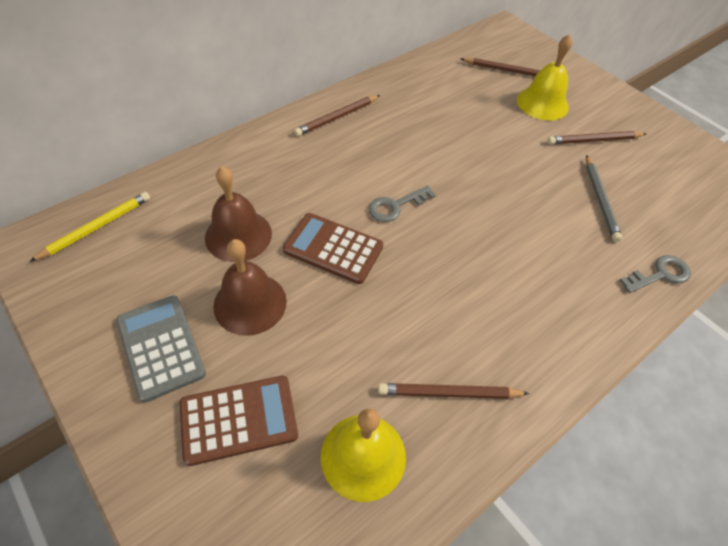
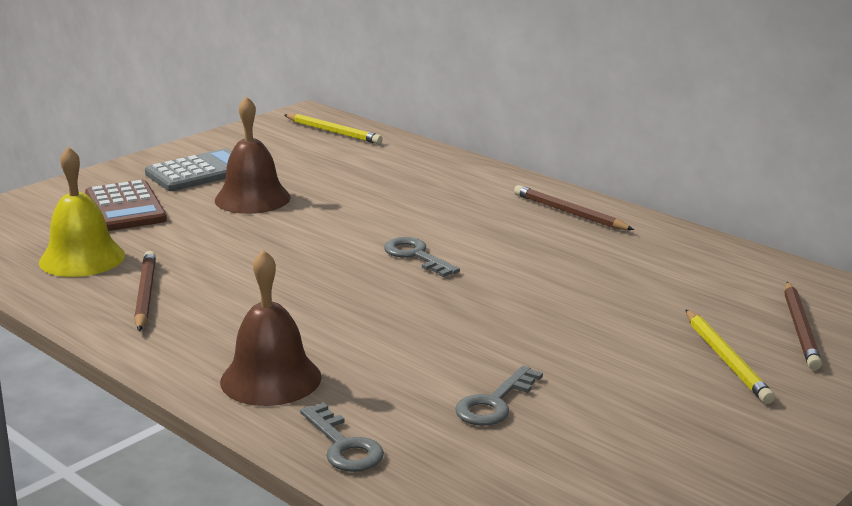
camera: 85 degrees right, 30 degrees down
brown bell [205,166,272,262] -> brown bell moved to [220,249,322,406]
brown calculator [283,213,383,284] -> none
yellow bell [517,34,573,120] -> yellow pencil [685,309,775,404]
brown pencil [547,131,646,145] -> none
grey pencil [586,155,622,242] -> grey key [455,366,543,426]

